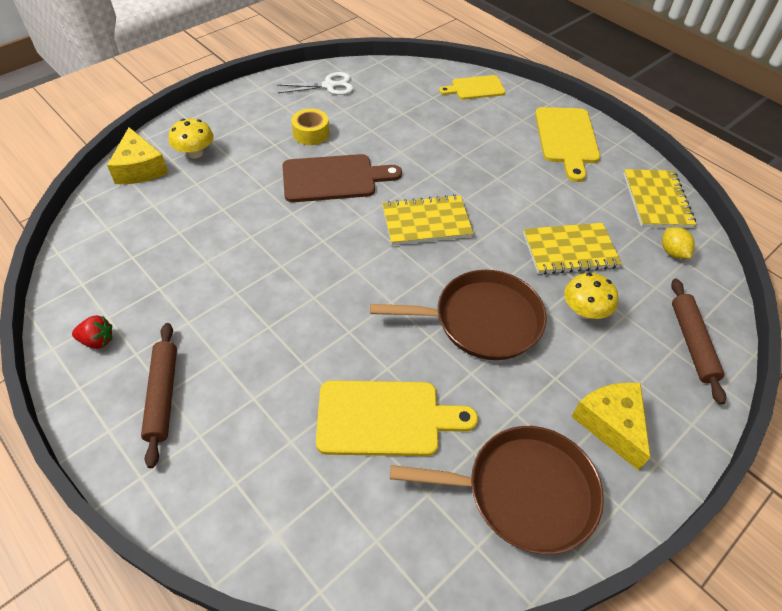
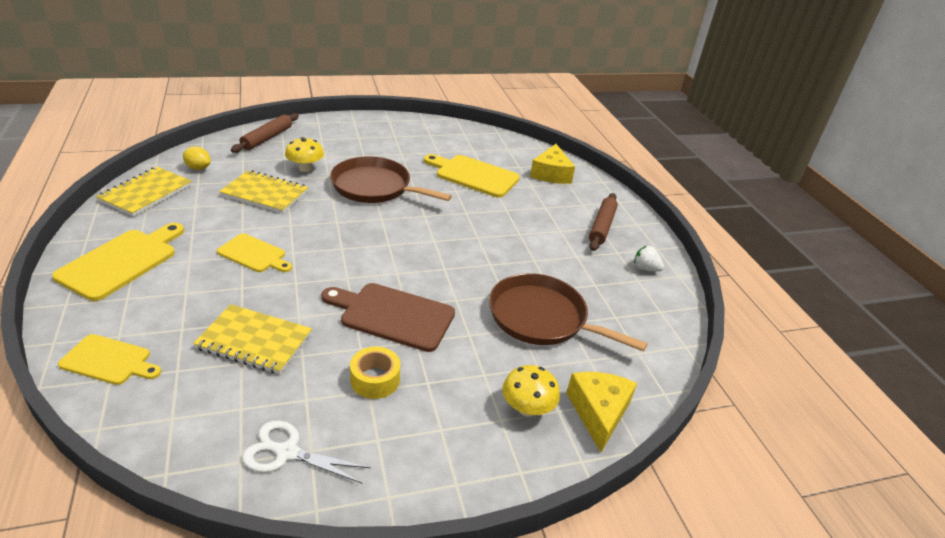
camera: 155 degrees left, 15 degrees down
red strawberry [72,315,112,349] -> white strawberry [634,246,664,272]
yellow notebook [382,195,474,245] -> yellow notebook moved to [193,304,312,374]
brown pan [390,426,604,554] -> brown pan moved to [489,273,647,352]
yellow cheese [571,382,650,471] -> yellow cheese moved to [530,144,575,184]
yellow lemon [662,227,695,259] -> yellow lemon turned 75 degrees counterclockwise [183,146,211,170]
none -> yellow cutting board [217,233,292,272]

